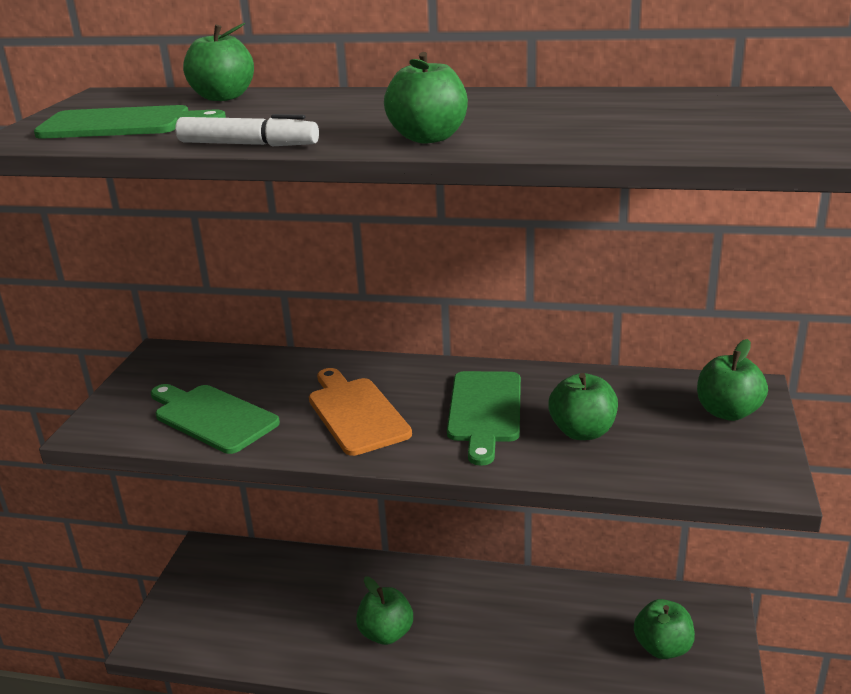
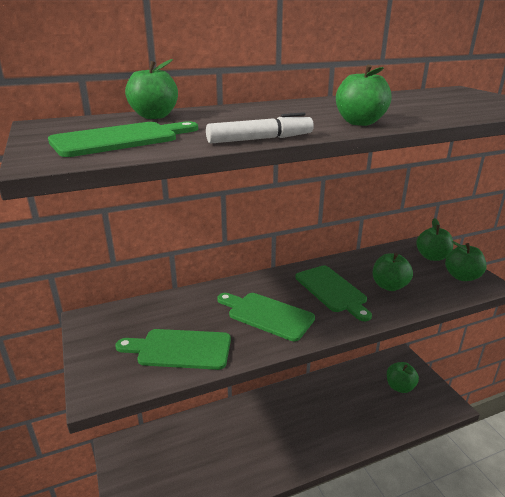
camera: 35 degrees left, 0 degrees up
orange cutting board [309,368,412,456] -> green cutting board [217,293,315,341]
green apple [356,576,413,645] -> green apple moved to [445,241,487,281]

